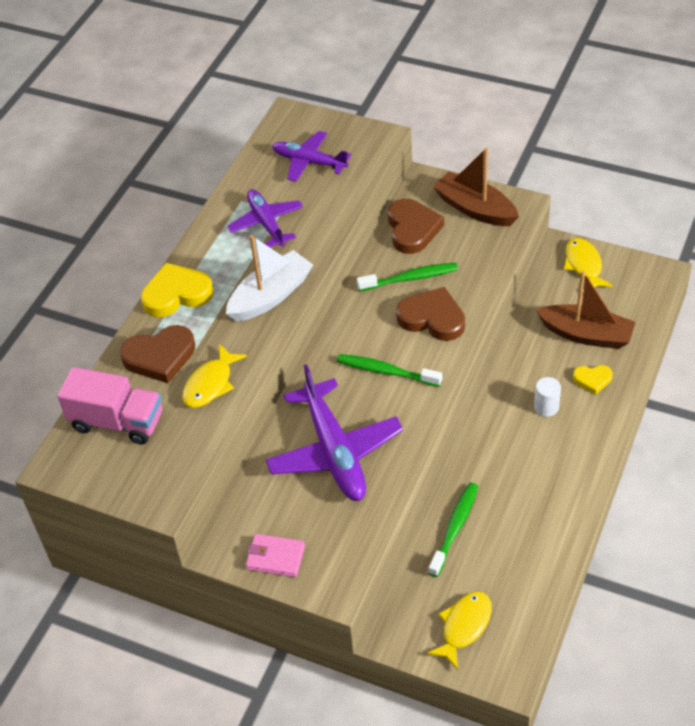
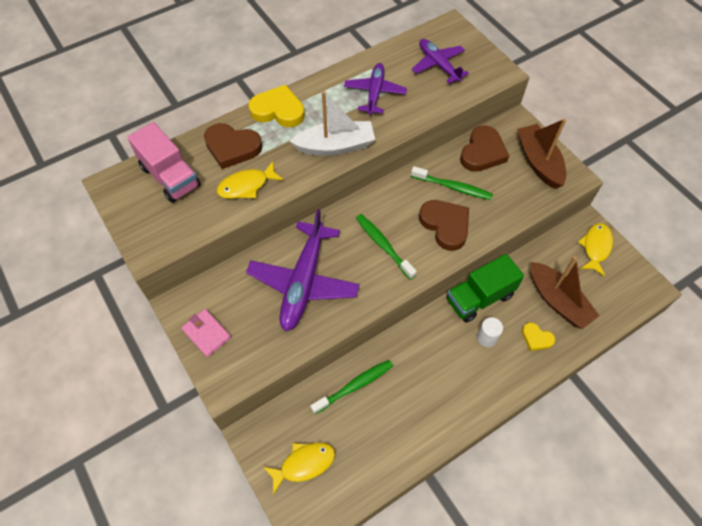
camera: 30 degrees right, 10 degrees up
none -> green truck [447,254,524,323]

